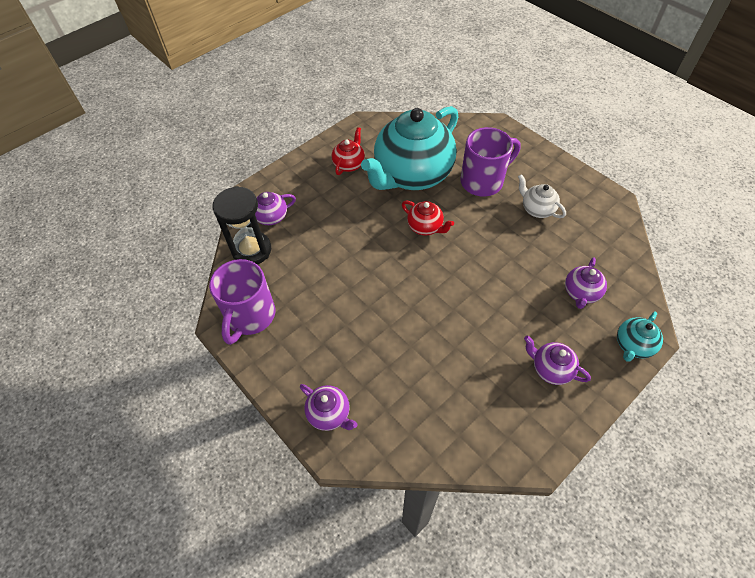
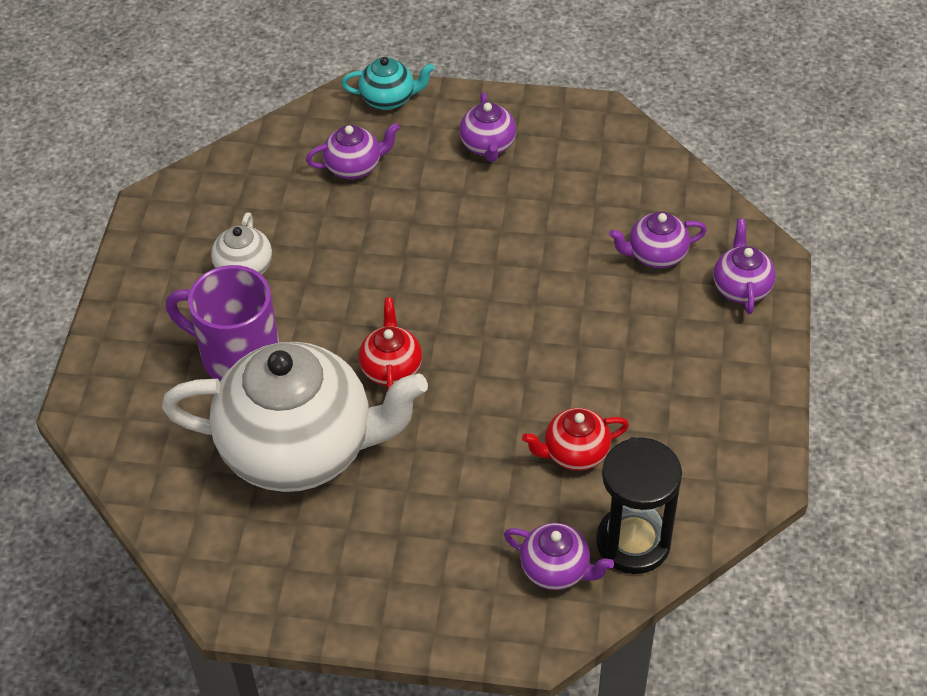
camera: 130 degrees left, 5 degrees down
purple mug [209,259,275,345] -> none
red teapot [332,127,365,175] -> red teapot moved to [522,408,629,471]
turquoise teapot [361,106,458,190] -> white teapot [162,342,428,492]
none -> purple teapot [609,212,707,268]

